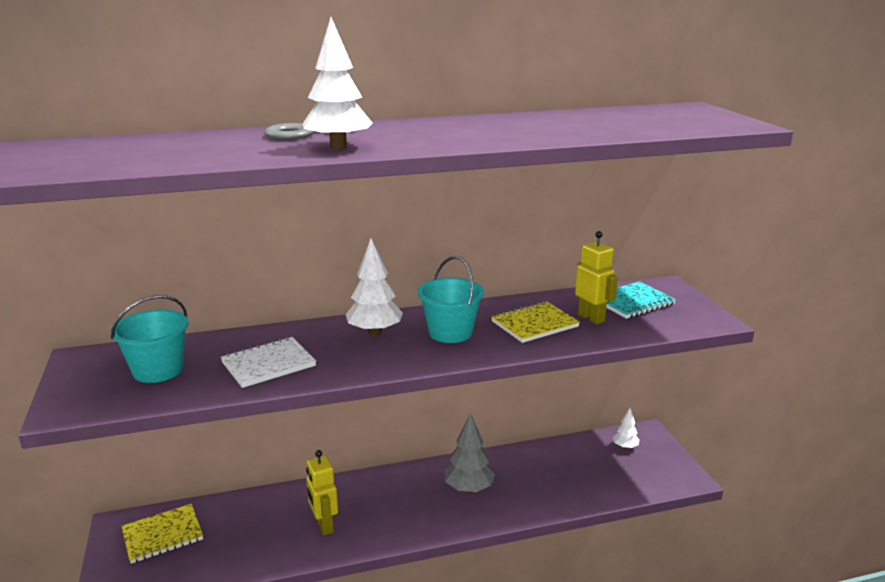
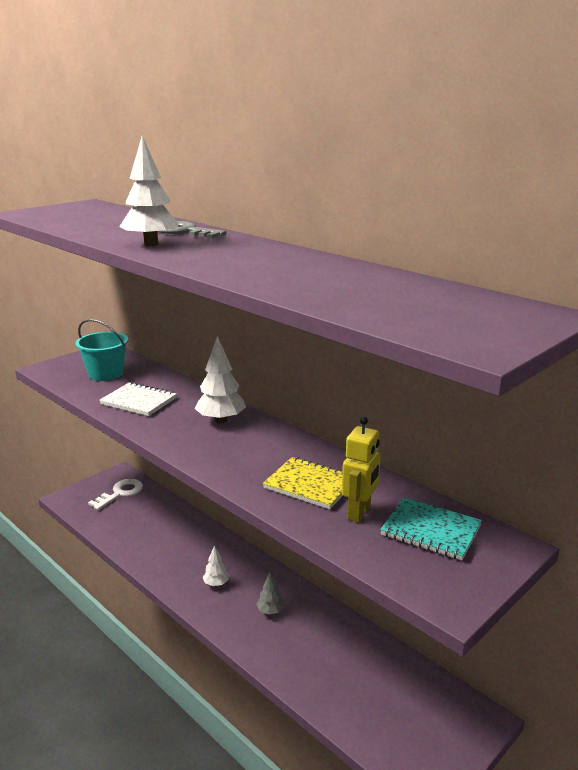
camera: 60 degrees right, 0 degrees up
yellow notebook [122,504,203,564] -> white key [88,479,143,510]
yellow robot [306,450,338,535] -> none
turquoise bucket [418,256,484,343] -> none
grey tree [444,413,495,493] -> grey tree [256,572,284,614], size x0.56
white tree [613,408,639,449] -> white tree moved to [203,545,229,586]

